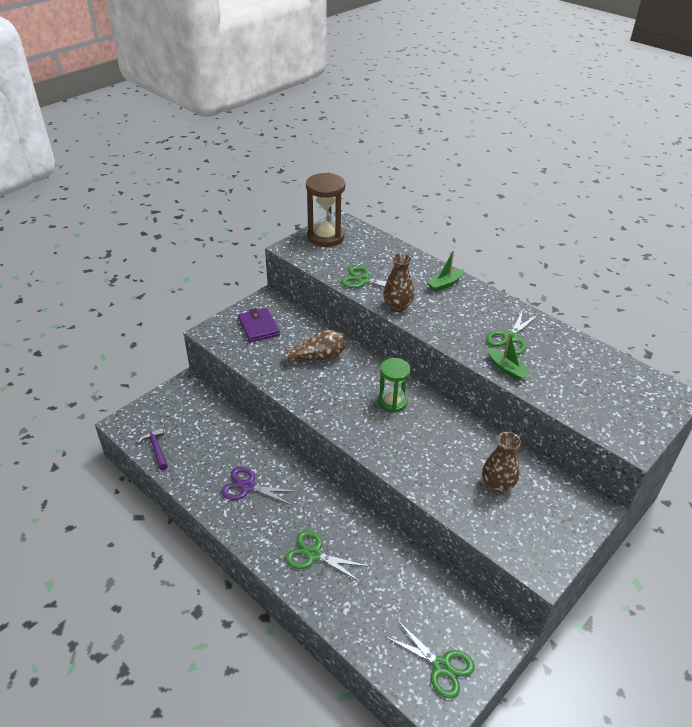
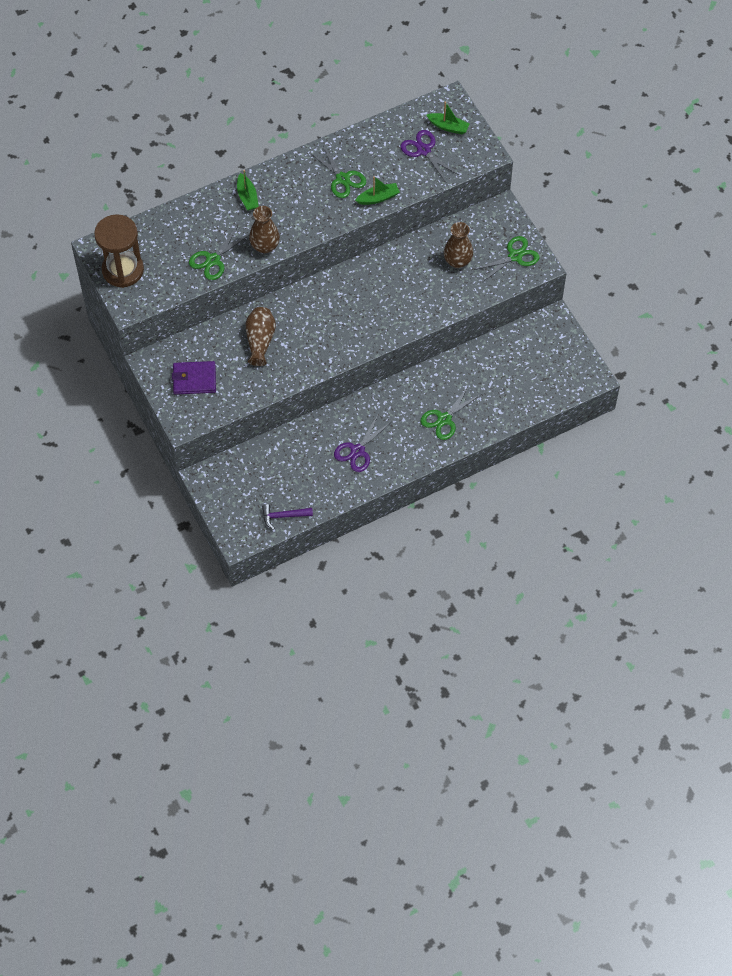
camera: 70 degrees left, 20 degrees up
green hourglass [378,358,411,413] -> none
green scissors [386,621,475,698] -> green scissors moved to [474,236,539,281]
none -> purple scissors [401,130,459,182]
none -> green boat [426,101,470,134]

